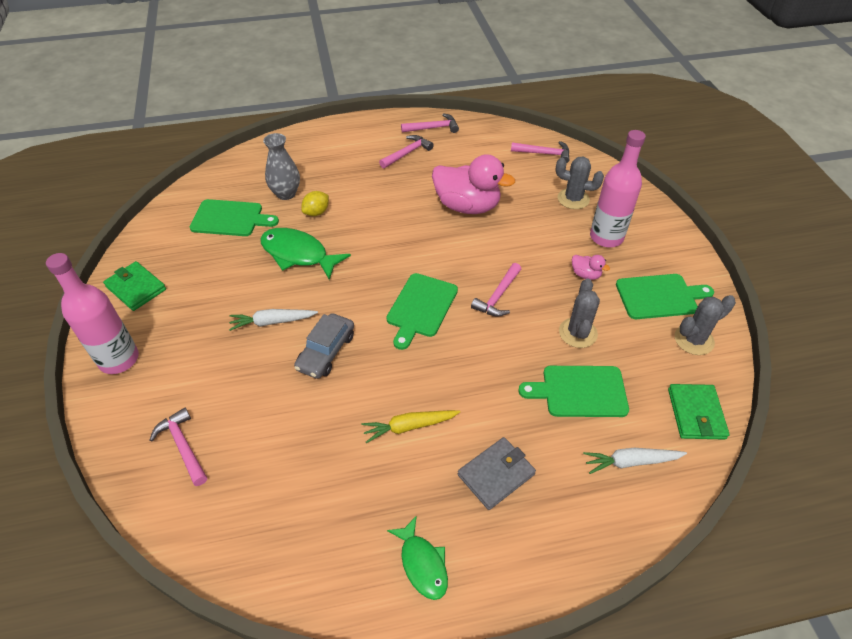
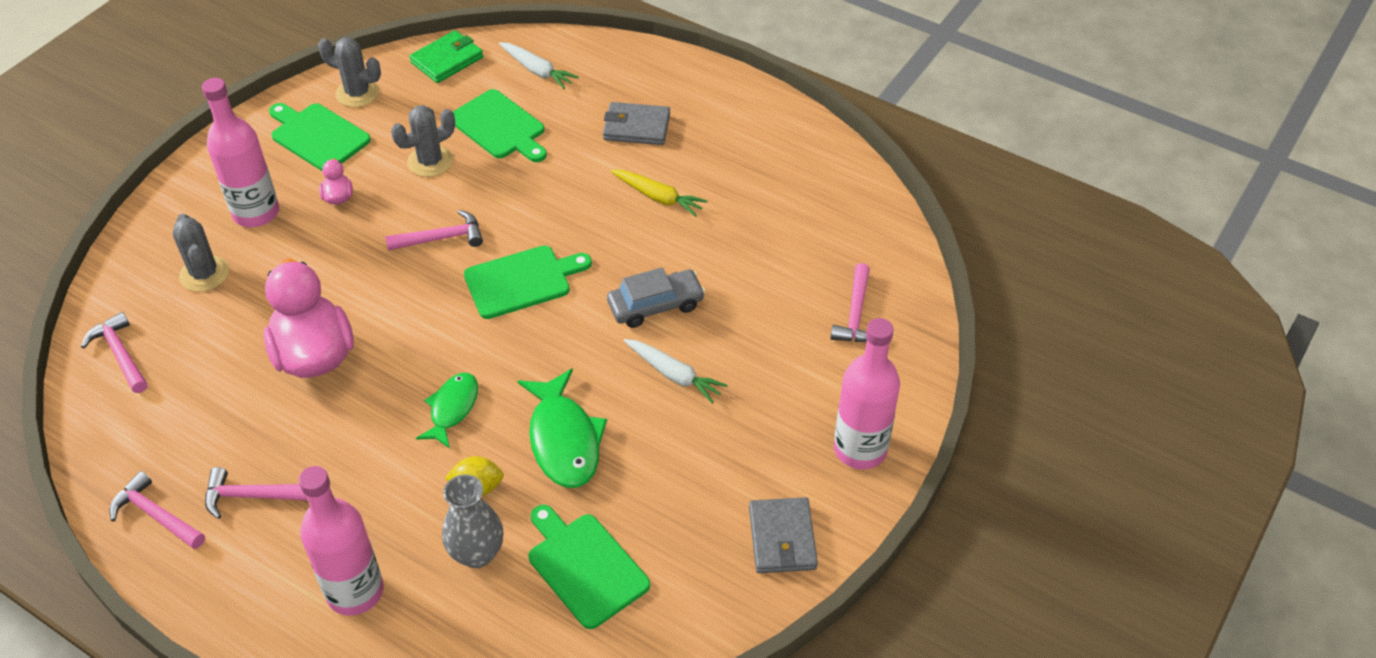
camera: 135 degrees left, 0 degrees up
green wallet [103,261,166,311] -> grey wallet [749,497,818,573]
green fish [387,516,448,600] -> green fish moved to [416,373,478,448]
none -> pink bottle [299,466,384,616]

